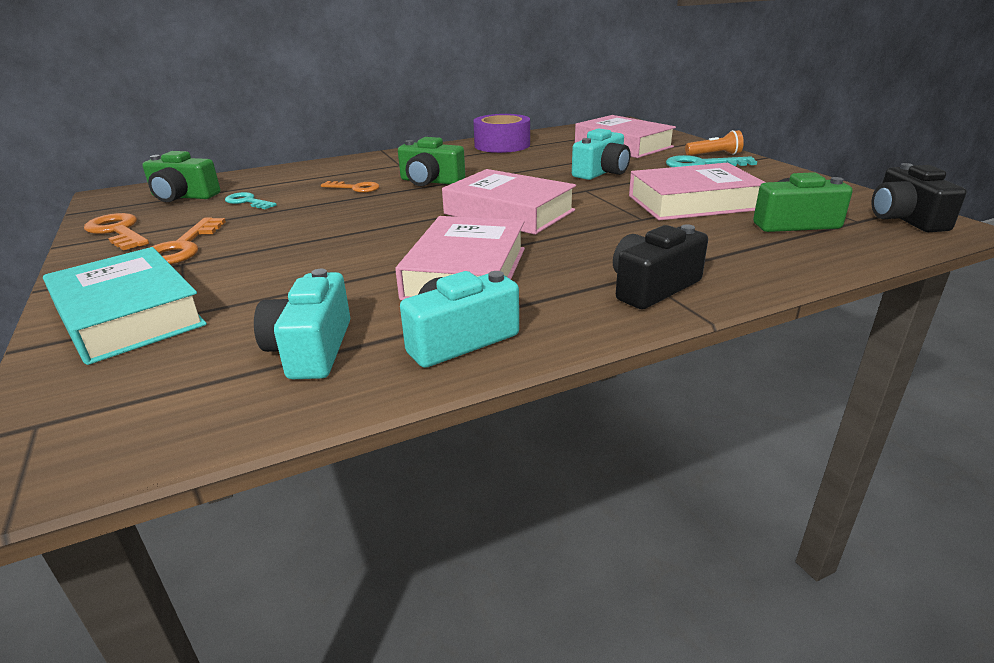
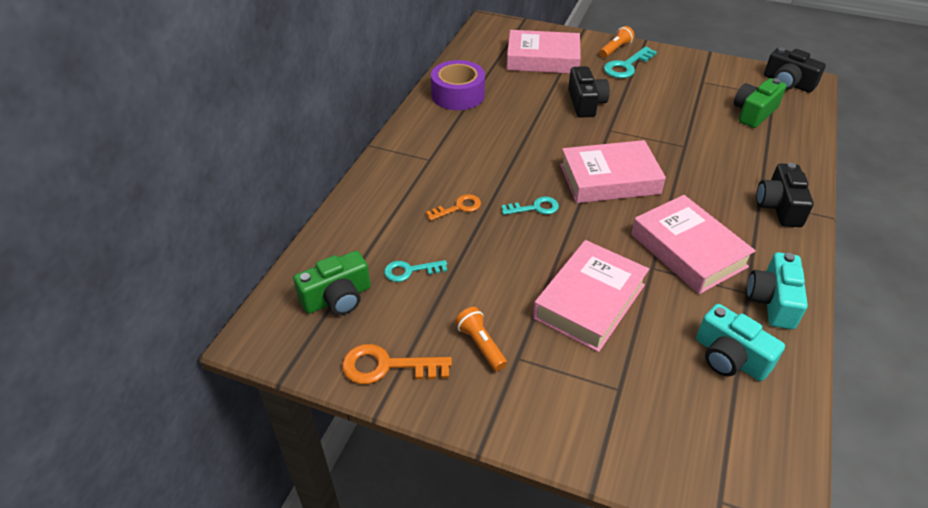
camera: 45 degrees left, 15 degrees up
turquoise book [43,247,207,365] -> none
orange key [152,217,226,264] -> orange flashlight [455,307,507,371]
green camera [398,137,465,186] -> none
turquoise camera [572,128,630,180] -> black camera [568,66,610,118]
pink book [629,163,765,220] -> pink book moved to [533,240,649,352]
none -> turquoise key [501,196,559,215]

